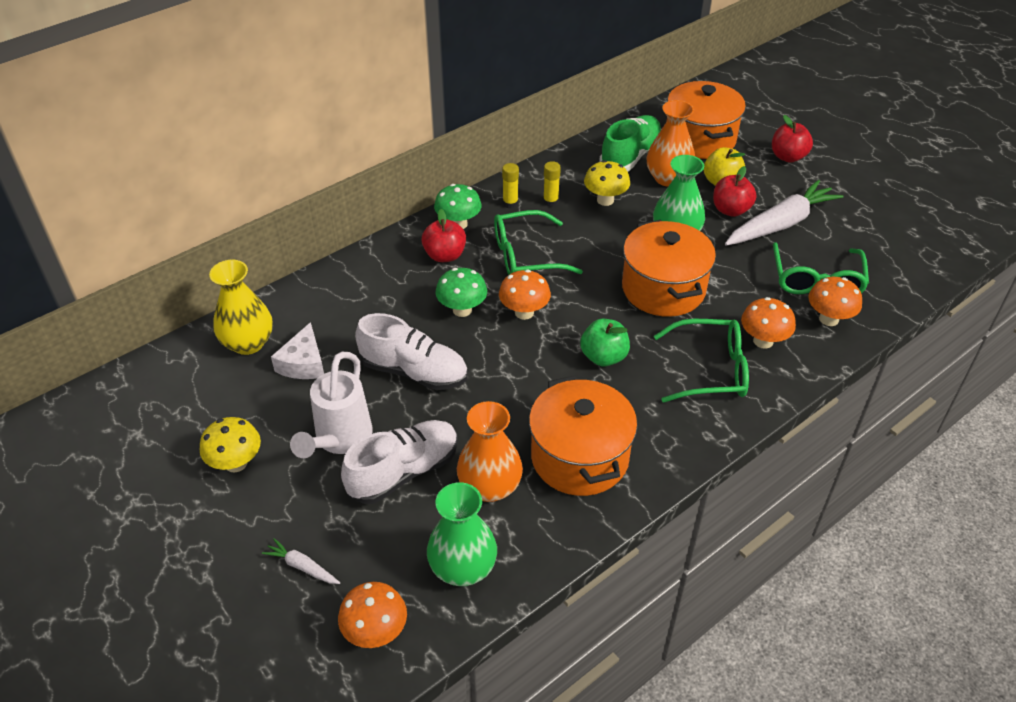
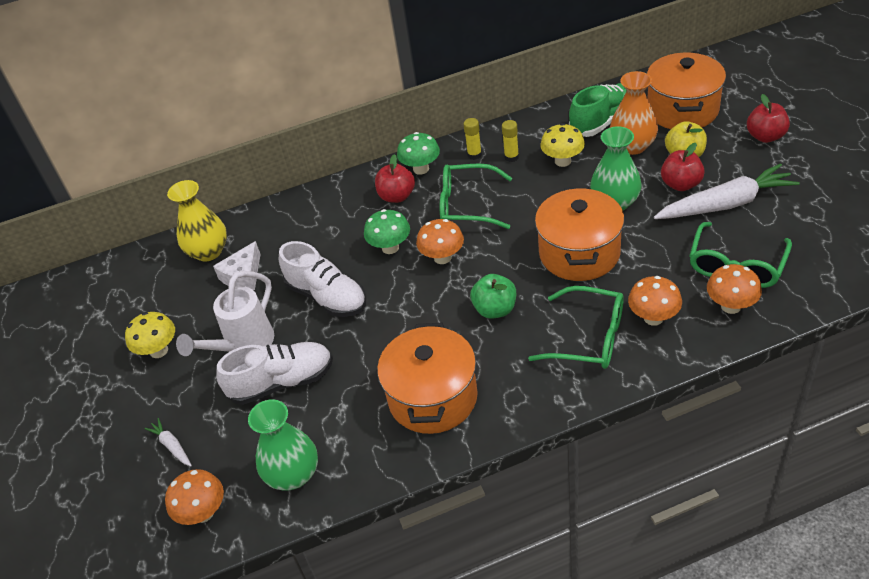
camera: 25 degrees right, 0 degrees up
orange vase [457,401,523,502] -> none

